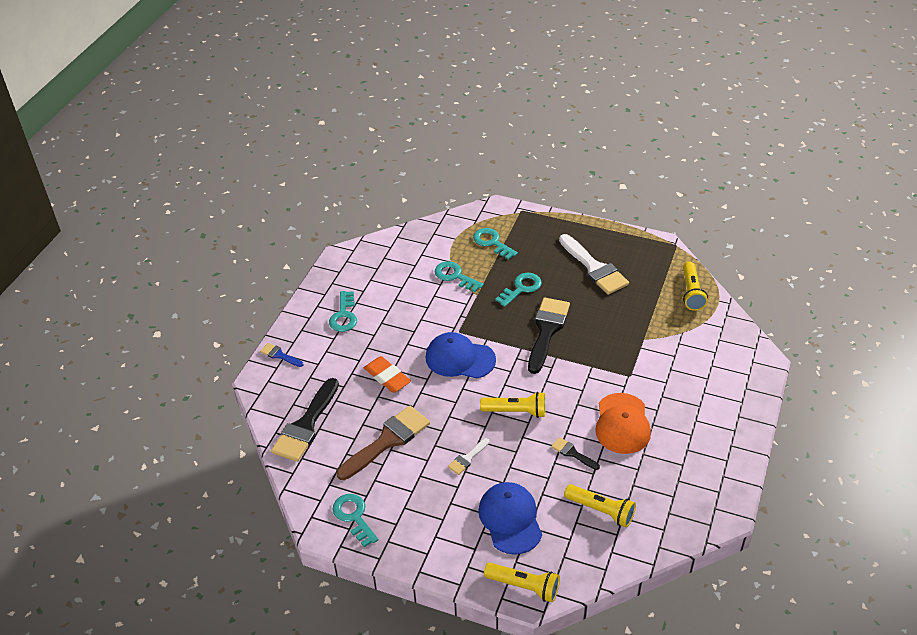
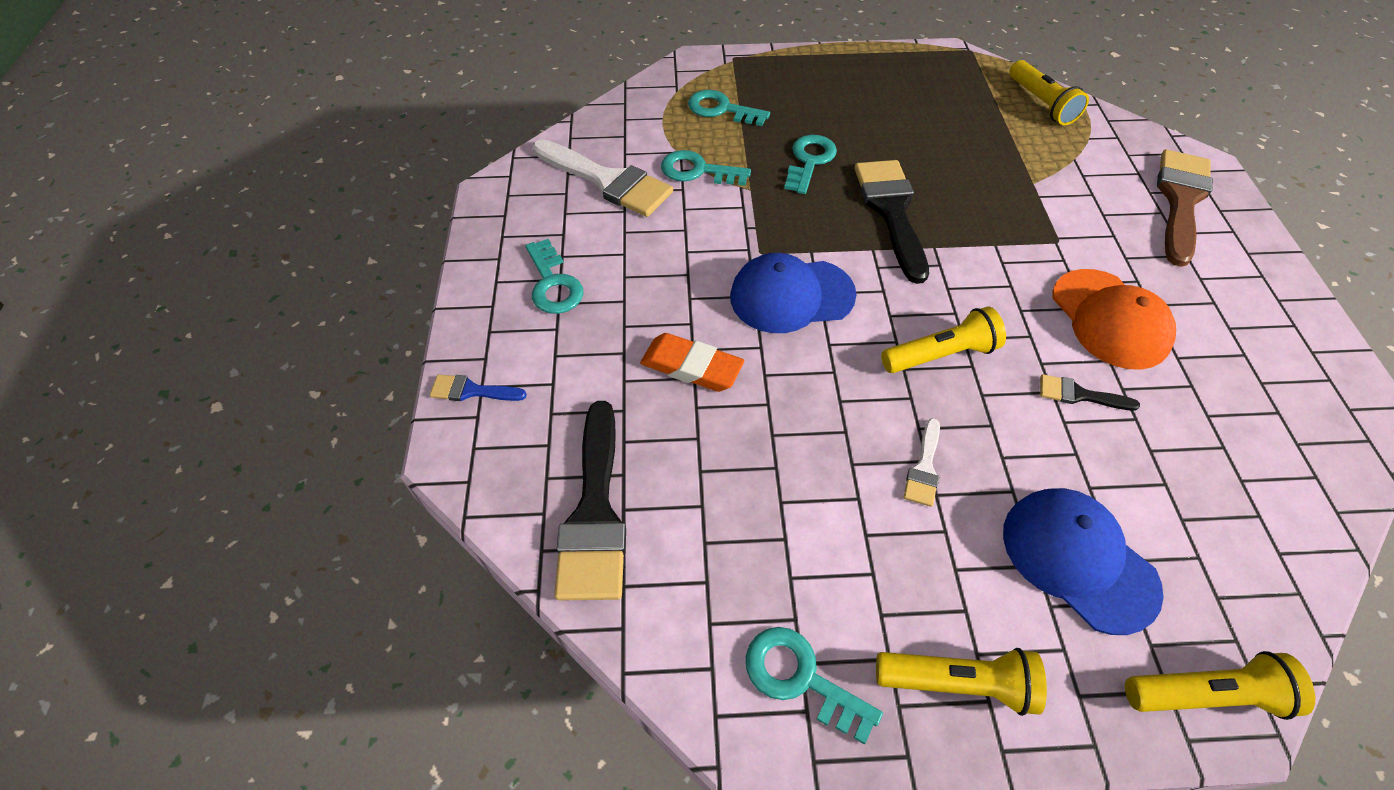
camera: 25 degrees left, 10 degrees up
brown brush [337,406,430,480] -> brown brush moved to [1157,149,1213,267]
white brush [559,234,629,295] -> white brush moved to [533,139,673,217]
yellow flashlight [564,484,636,528] -> yellow flashlight moved to [876,648,1047,716]

